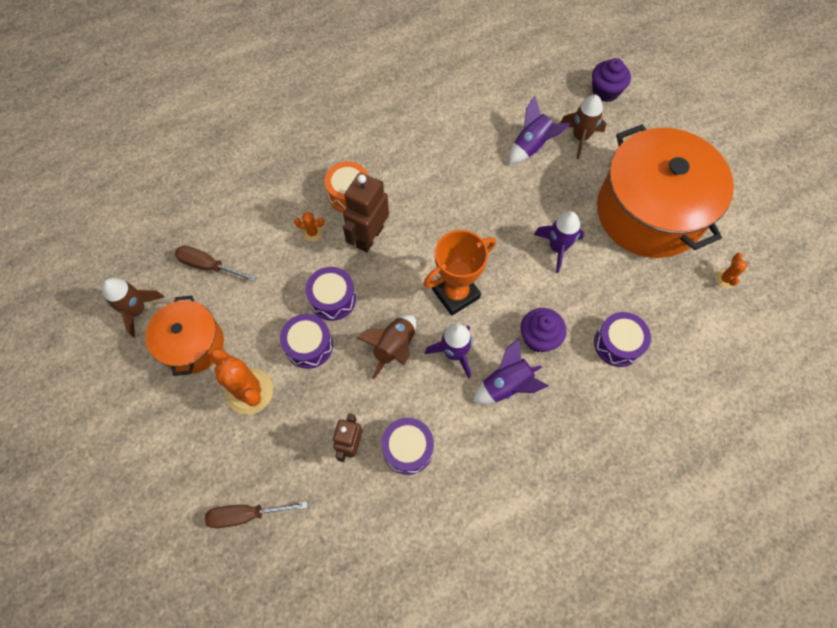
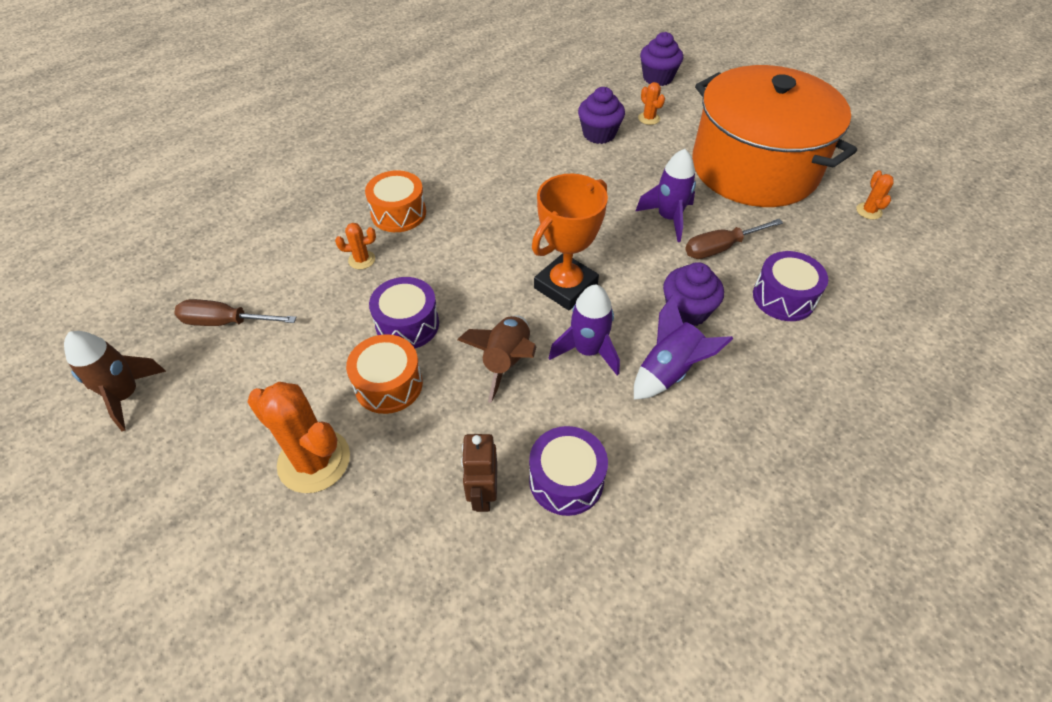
camera: 15 degrees left, 15 degrees down
orange pot [145,296,224,376] -> none
brown screwdriver [205,501,308,528] -> brown screwdriver moved to [685,219,783,259]
purple drum [280,314,333,369] -> orange drum [346,334,423,414]
brown robot [343,173,389,253] -> none
purple rocket [509,96,570,164] -> purple cupcake [578,87,625,144]
brown rocket [560,95,606,159] -> orange cactus [638,82,665,125]

